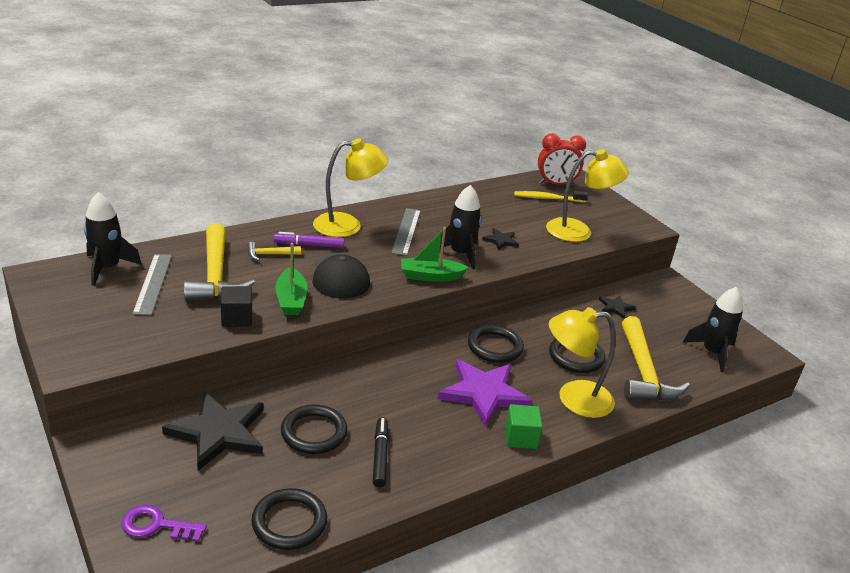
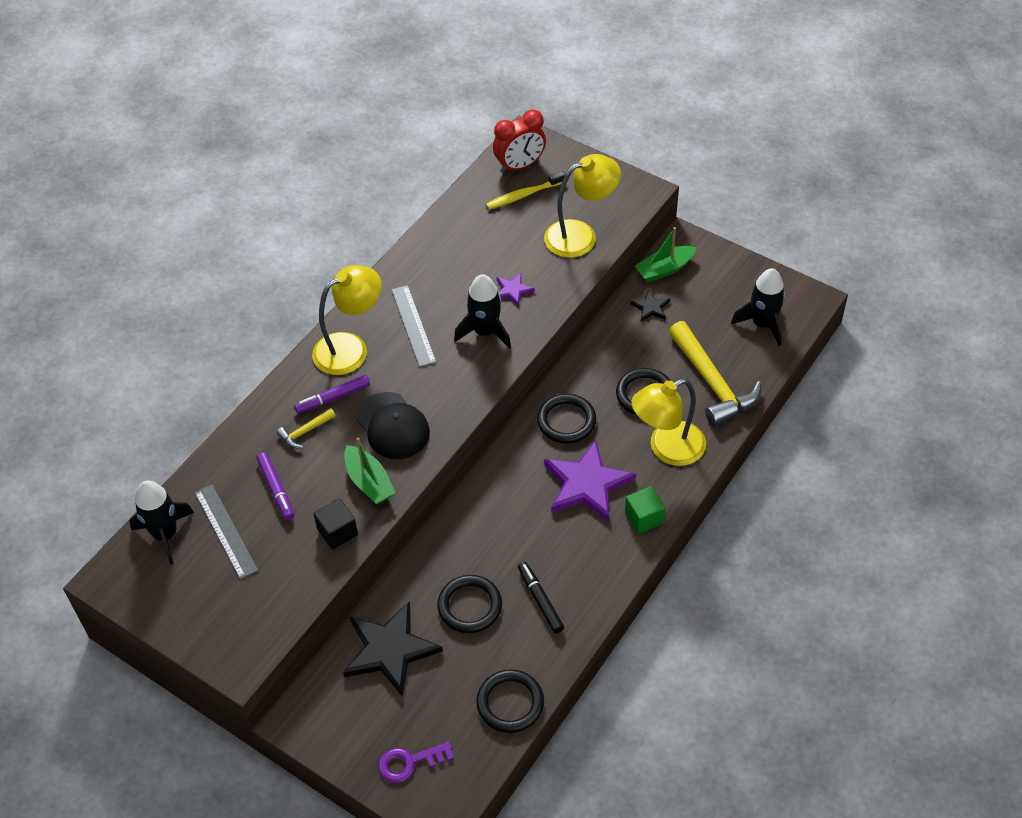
camera: 20 degrees left, 20 degrees up
yellow hammer [184,224,255,302] -> purple marker [256,452,294,520]
green boat [401,227,469,282] -> green boat moved to [635,227,696,282]
black star [482,228,519,250] -> purple star [497,273,535,306]

